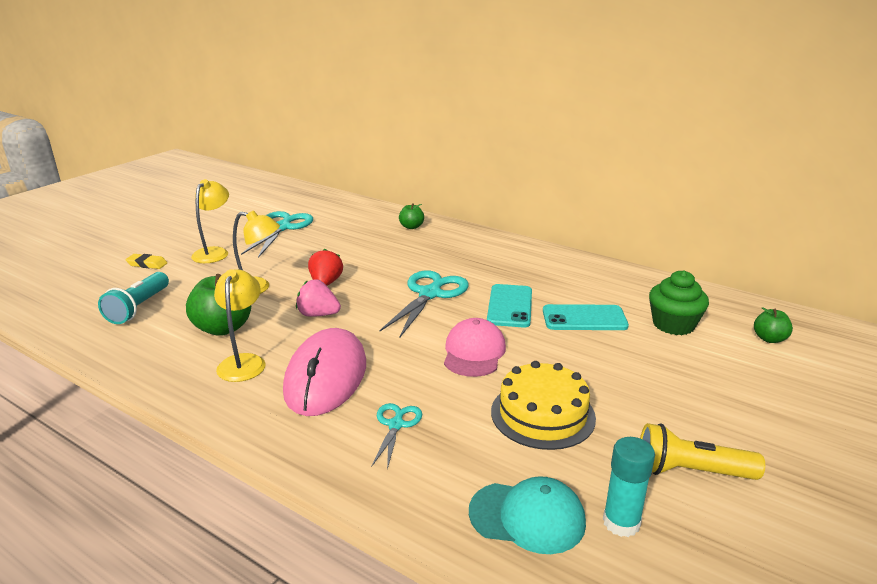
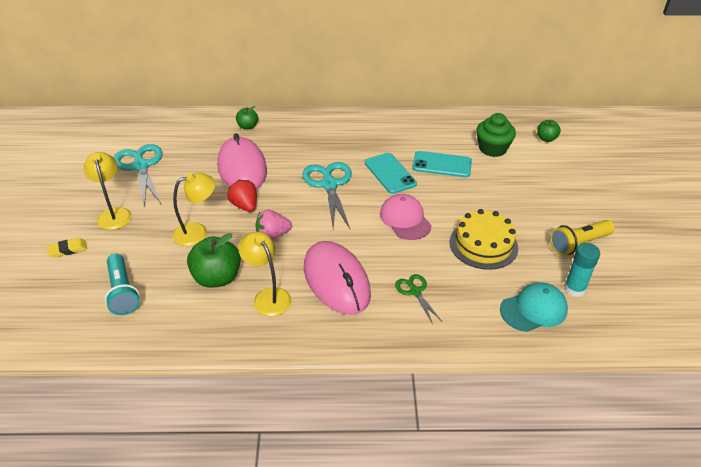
camera: 35 degrees left, 15 degrees up
turquoise scissors [372,403,422,469] -> green scissors [395,274,442,324]
turquoise phone [543,304,629,330] -> turquoise phone turned 45 degrees clockwise [412,151,472,177]
none -> pink mouse [217,133,267,190]

